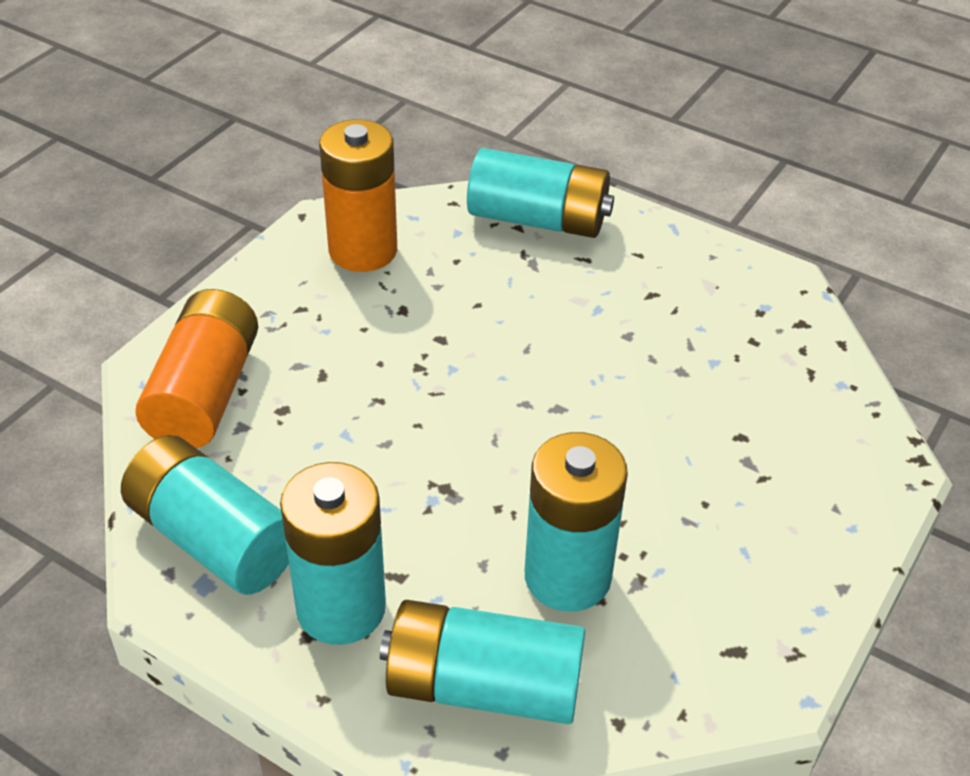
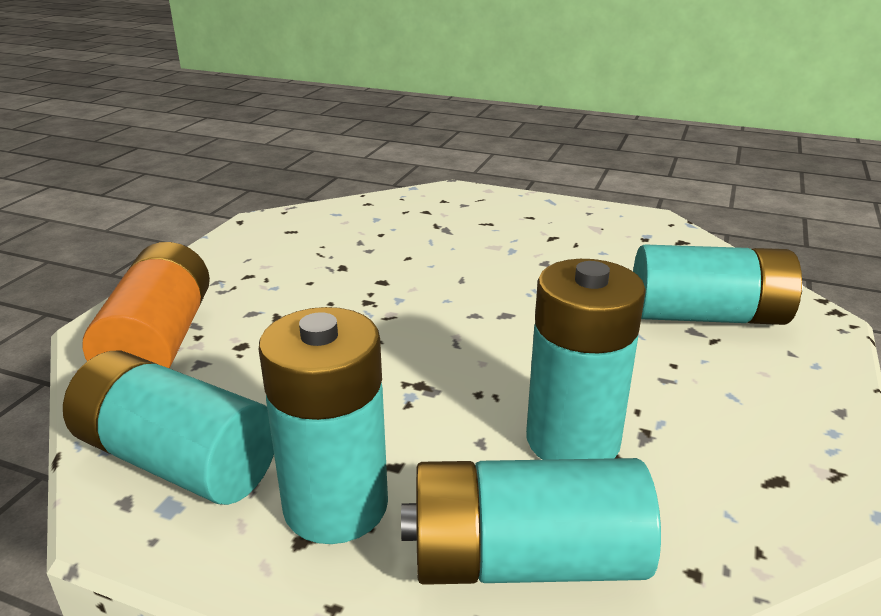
camera: 10 degrees left, 15 degrees down
orange battery [319,119,397,272] -> none
turquoise battery [467,148,614,238] -> turquoise battery moved to [633,244,803,325]

